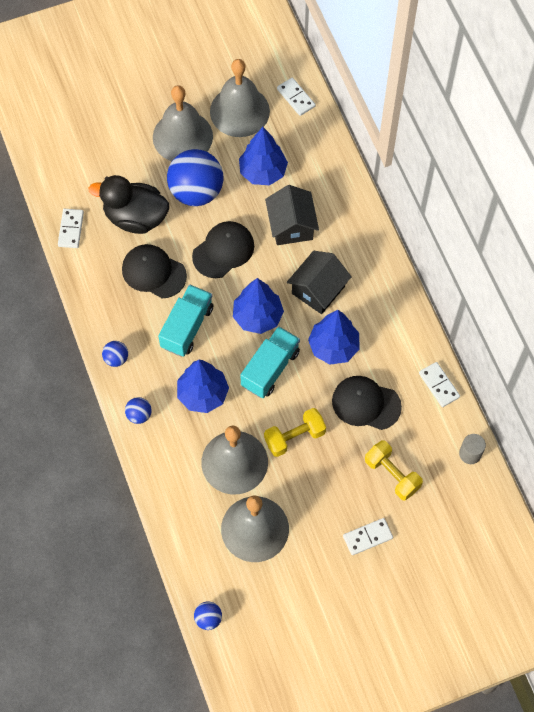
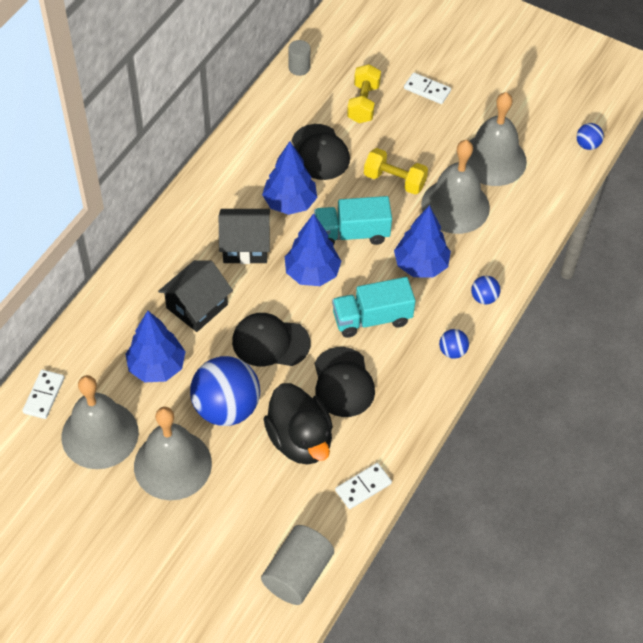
camera: 130 degrees left, 10 degrees down
white domino [419,362,460,407] -> none
none -> grey cylinder [261,525,334,605]

